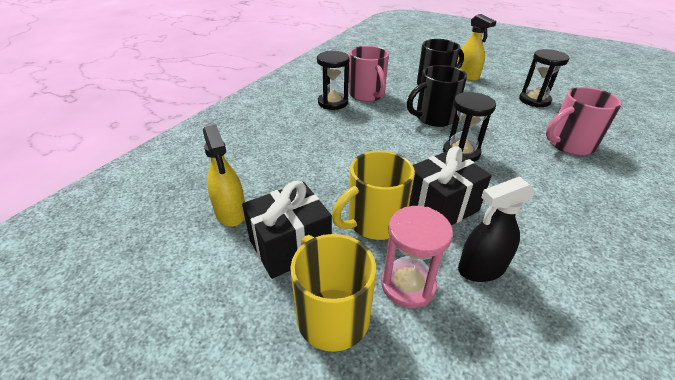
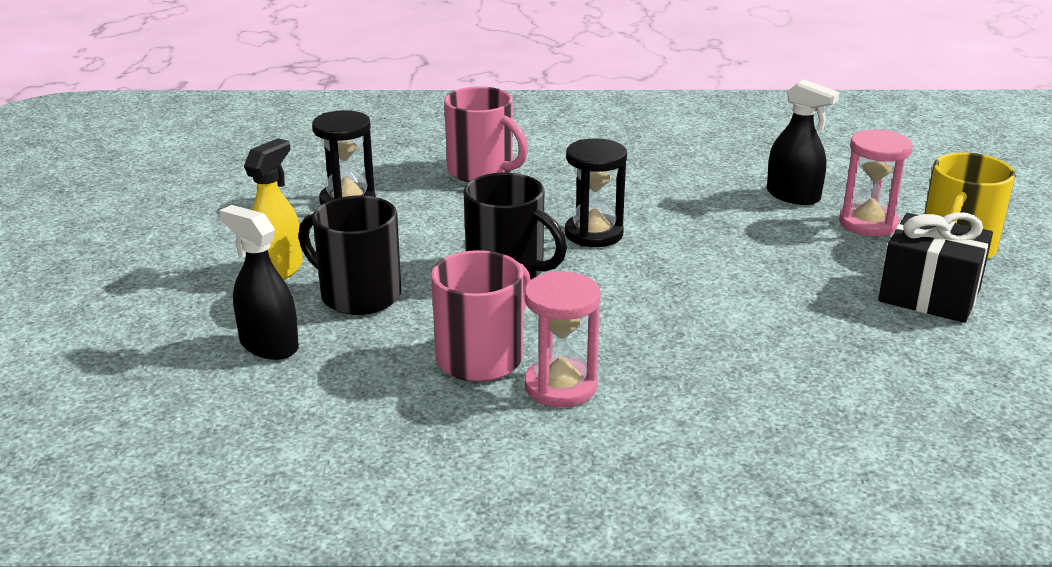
camera: 120 degrees left, 10 degrees down
yellow spray bottle [203,124,245,227] -> none
black hourglass [317,51,350,110] -> pink hourglass [524,271,601,407]
yellow mug [332,151,415,240] -> none
black gift [409,146,492,226] -> none
none -> black spray bottle [219,205,299,360]

